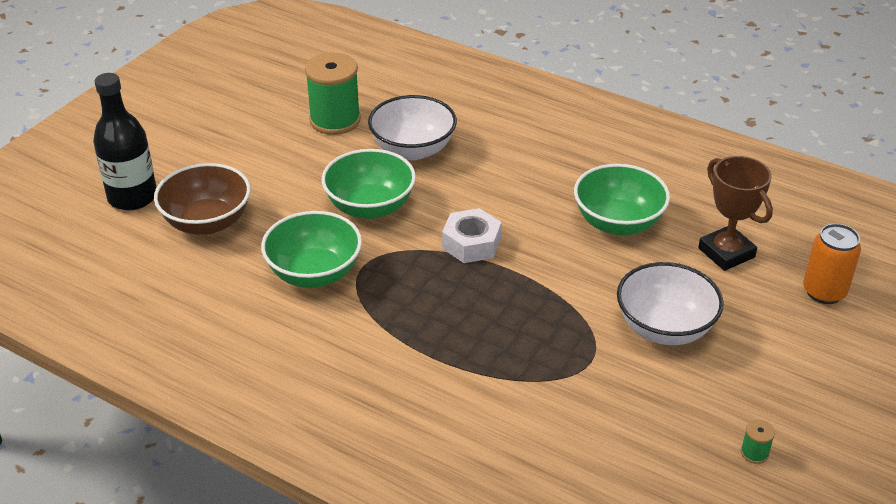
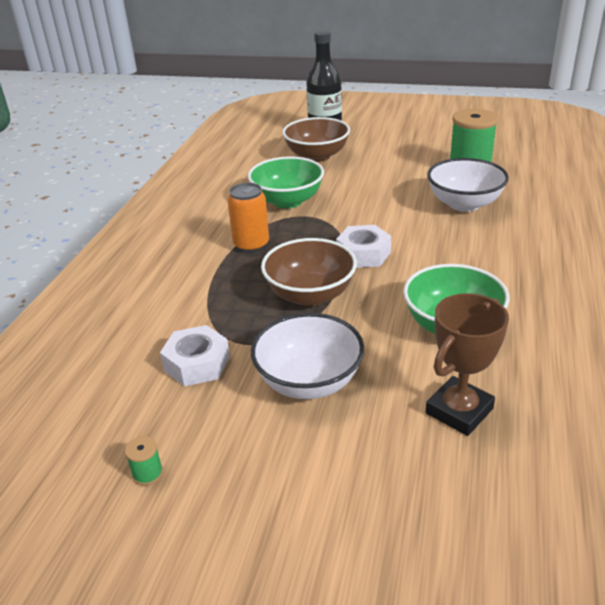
camera: 75 degrees right, 5 degrees down
green bowl [321,149,416,219] -> none
orange can [803,223,861,304] -> orange can moved to [228,183,269,253]
none -> white nut [160,325,230,387]
none -> brown bowl [261,238,357,306]

